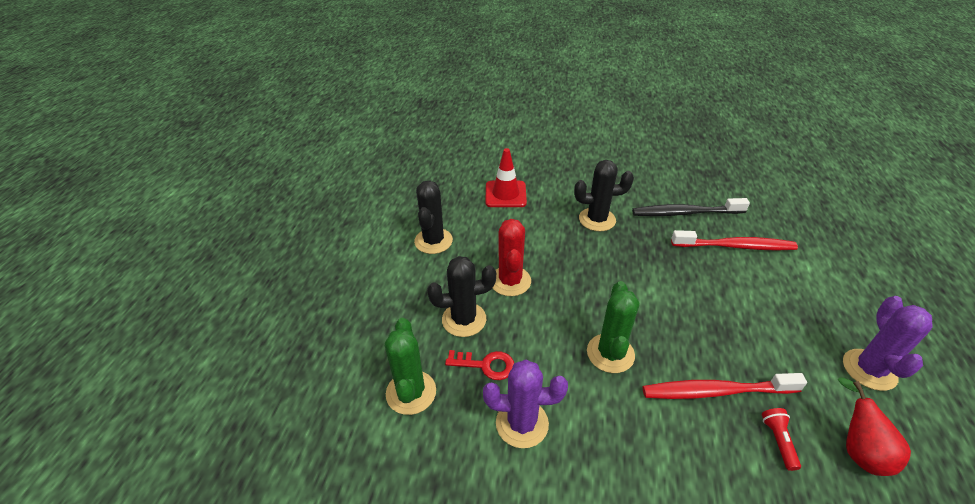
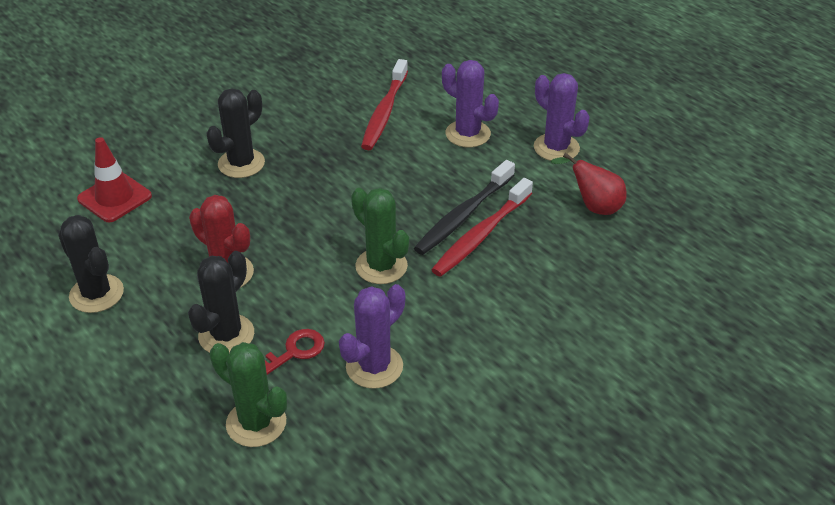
camera: 50 degrees left, 0 degrees up
black toothbrush [632,198,750,216] -> black toothbrush moved to [414,160,515,255]
red toothbrush [671,230,798,250] -> red toothbrush turned 150 degrees clockwise [361,59,408,150]
red flashlight [762,408,801,471] -> none
none -> purple cactus [442,60,499,147]

